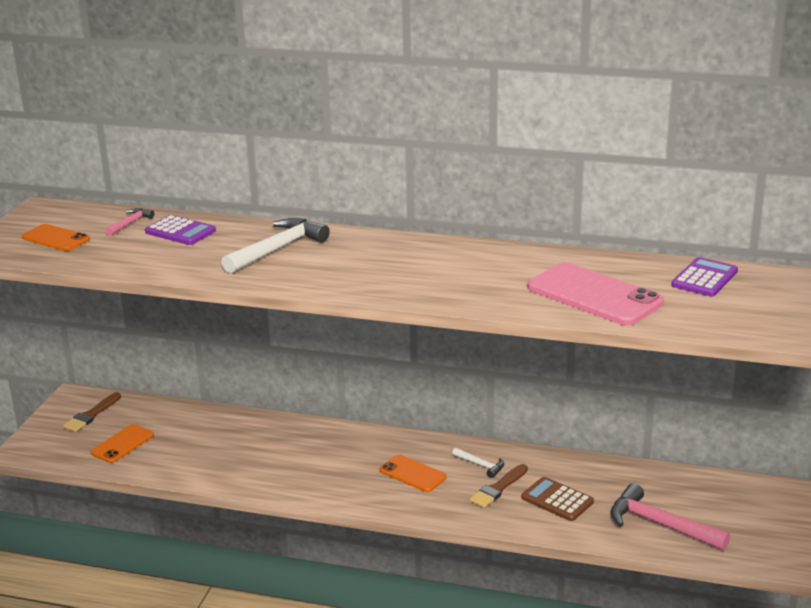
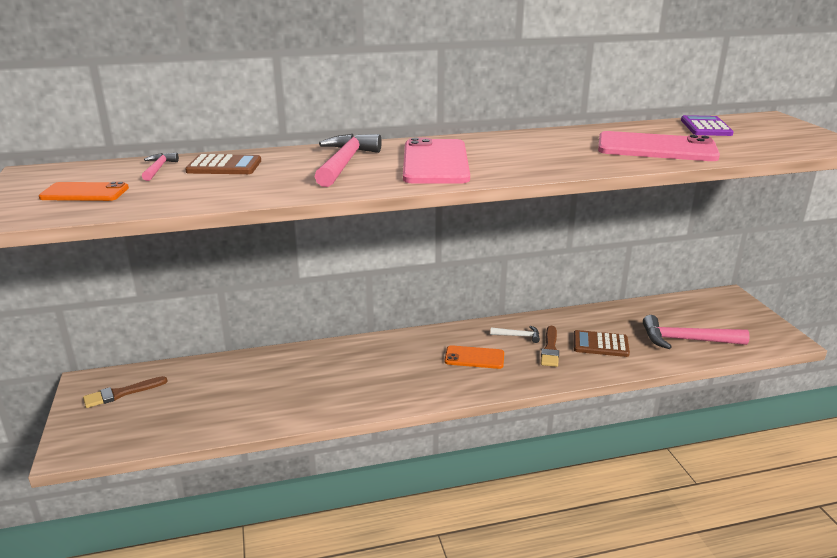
camera: 30 degrees left, 0 degrees up
brown brush [63,392,121,432] -> brown brush turned 60 degrees clockwise [83,376,168,408]
orange phone [91,424,154,463] -> none
purple calculator [145,215,216,245] -> brown calculator [185,154,261,174]
white hammer [221,218,330,274] -> pink hammer [315,134,382,187]
none -> pink phone [403,138,470,184]

